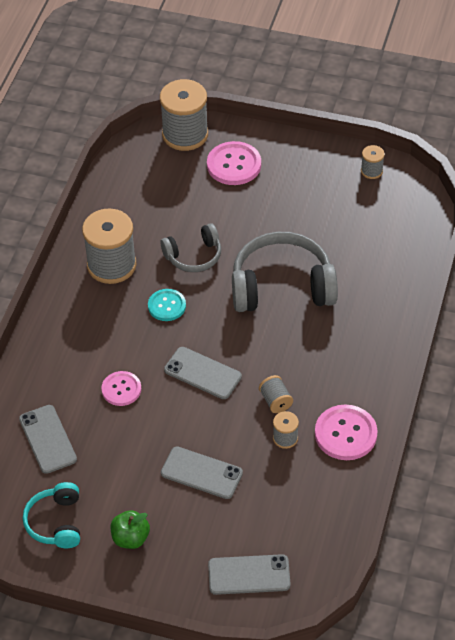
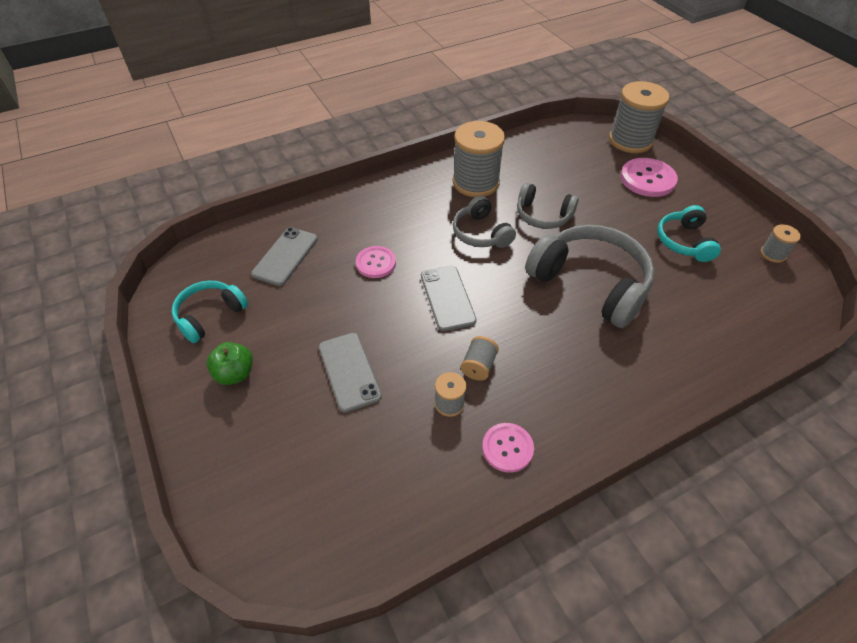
camera: 45 degrees right, 0 degrees up
turquoise button [148,289,186,321] -> grey headphones [453,196,516,248]
grey phone [208,554,291,595] -> none
pink button [315,405,378,460] -> pink button [482,423,534,473], size x0.65
none -> turquoise headphones [657,205,721,262]

